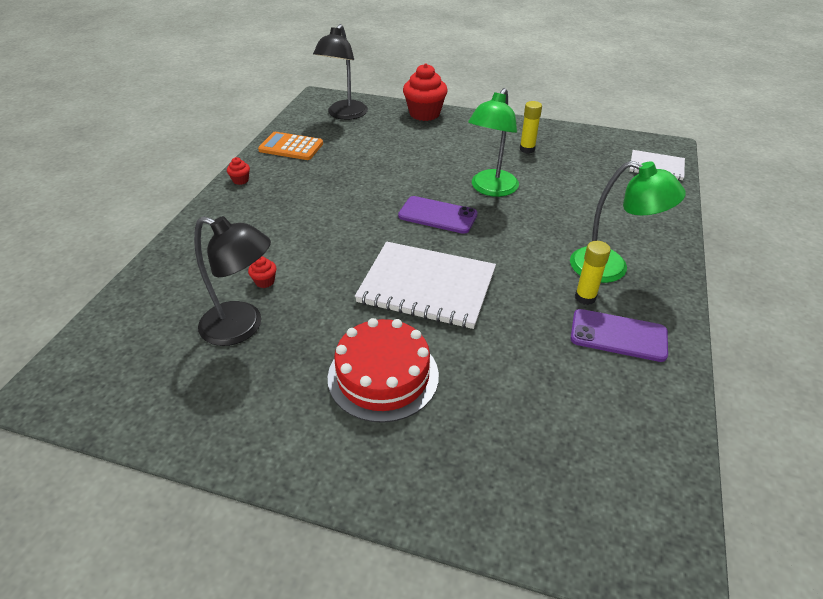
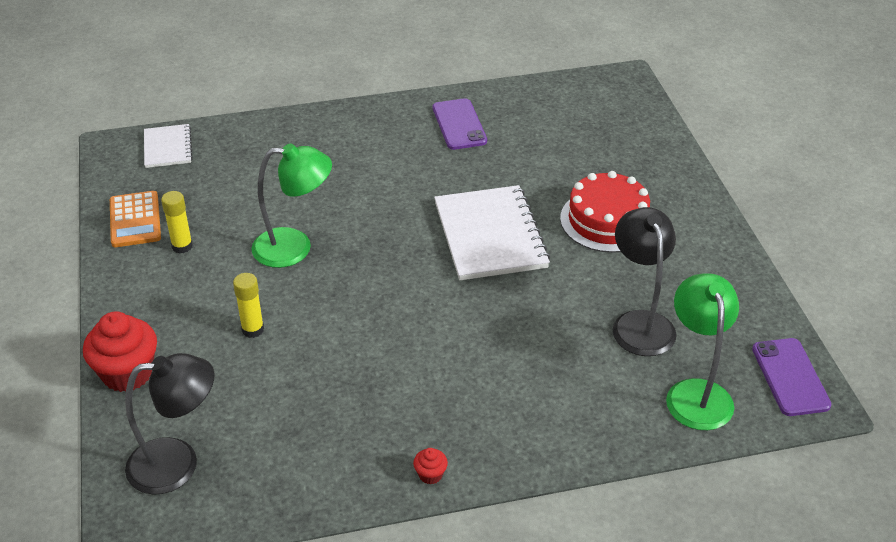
camera: 120 degrees left, 0 degrees up
red cupcake [248,256,277,288] -> none
orange calculator [258,132,323,160] -> orange calculator moved to [110,191,161,247]
purple phone [398,196,478,234] -> purple phone moved to [752,338,832,416]
green lamp [570,161,686,283] -> green lamp moved to [666,273,739,430]
yellow glue stick [575,241,611,305] -> yellow glue stick moved to [233,273,264,338]

